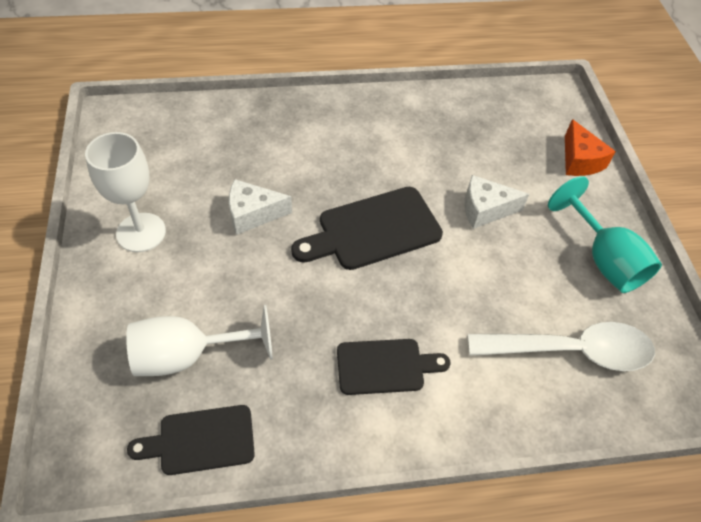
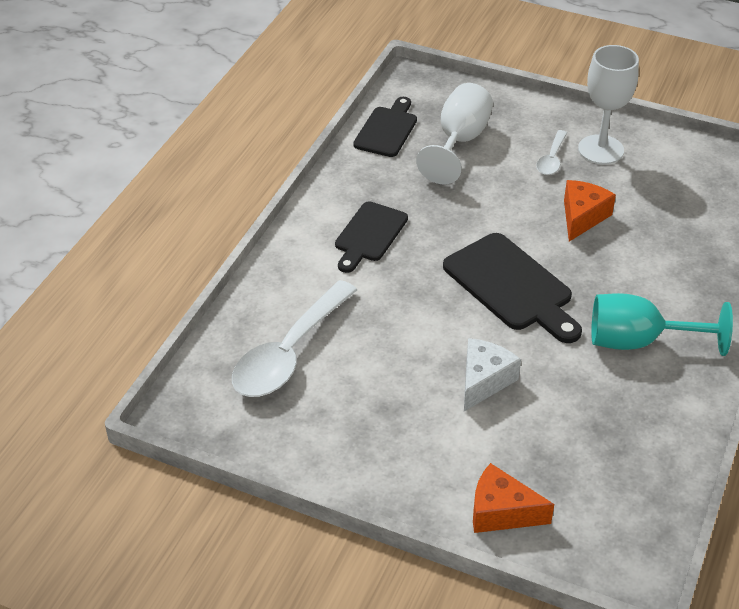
camera: 125 degrees right, 10 degrees down
white cheese [229,179,292,235] -> orange cheese [564,180,616,242]
black cutting board [291,187,443,270] -> black cutting board turned 135 degrees clockwise [443,233,582,343]
turquoise goblet [548,176,662,293] -> turquoise goblet moved to [591,293,733,356]
none -> white spoon [536,130,567,175]

